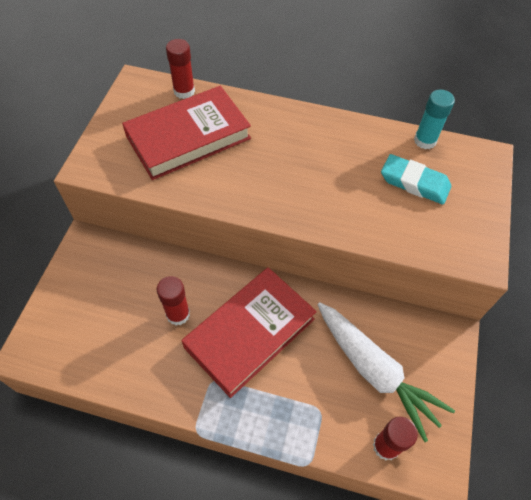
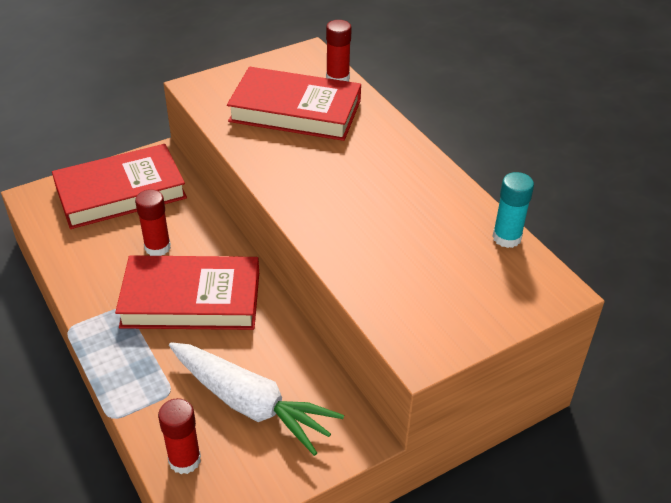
camera: 45 degrees right, 15 degrees down
white carrot [317,302,455,442] -> white carrot turned 60 degrees counterclockwise [169,342,344,456]
turquoise eraser [381,154,451,205] -> none
none -> red book [52,144,187,229]

